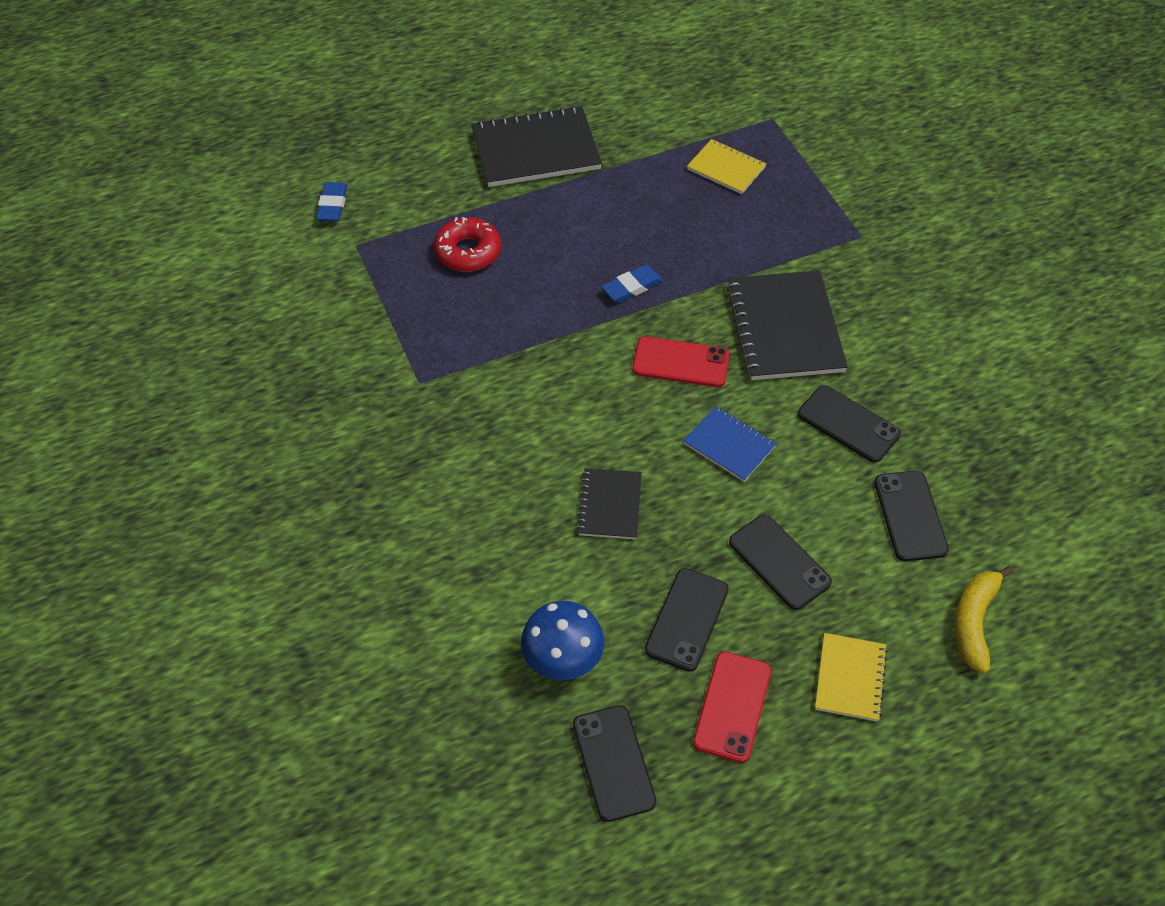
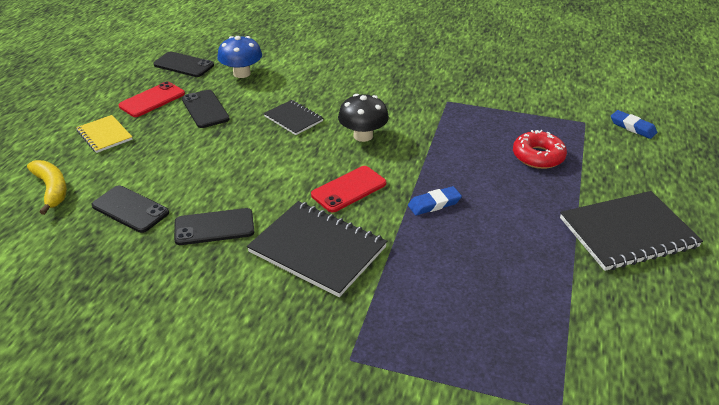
camera: 130 degrees right, 15 degrees down
black notebook [471,106,602,187] -> black notebook turned 45 degrees clockwise [560,191,703,271]
blue eraser [601,265,663,303] -> blue eraser turned 60 degrees clockwise [408,186,462,215]
blue notebook [683,406,777,482] -> none
yellow notebook [687,139,766,194] -> none
red phone [693,651,772,763] -> red phone turned 75 degrees clockwise [119,81,185,117]
black phone [729,515,832,610] -> none
none -> black mushroom [338,94,389,142]

